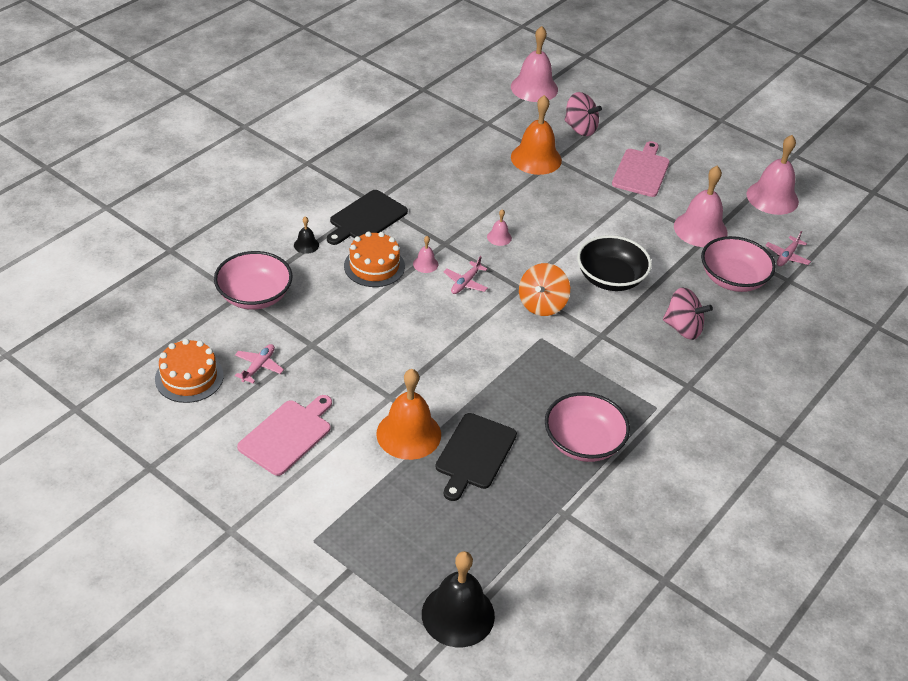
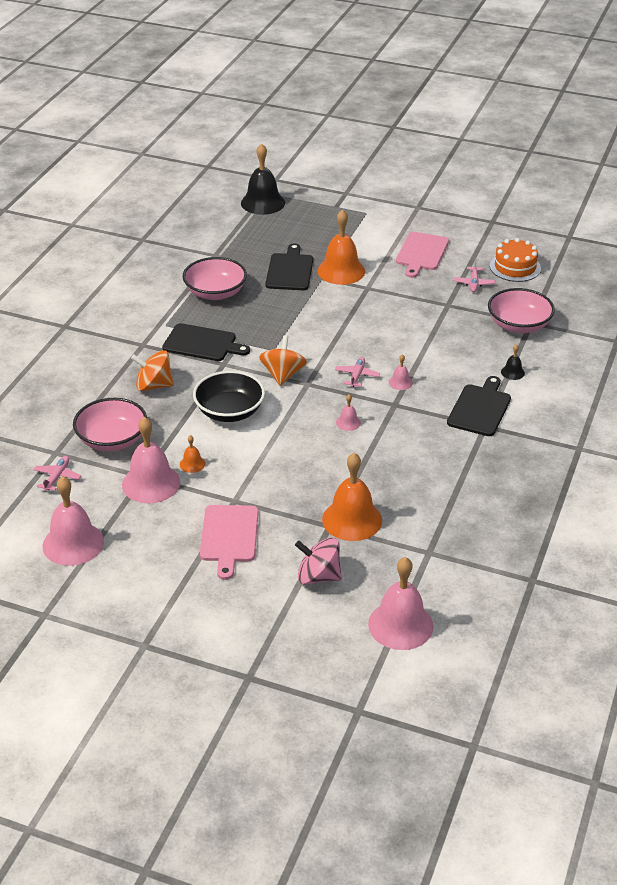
camera: 165 degrees right, 5 degrees down
orange cake [344,231,405,287] -> none
pink spinning top [663,287,713,340] -> orange spinning top [131,350,174,391]
none -> black cutting board [162,323,250,361]
none -> orange bell [180,435,205,473]

